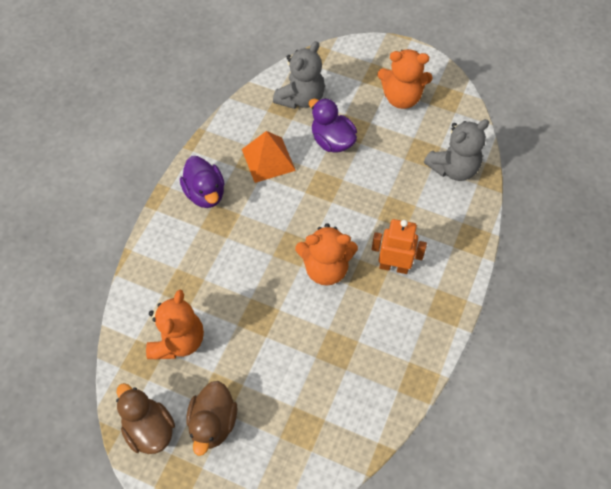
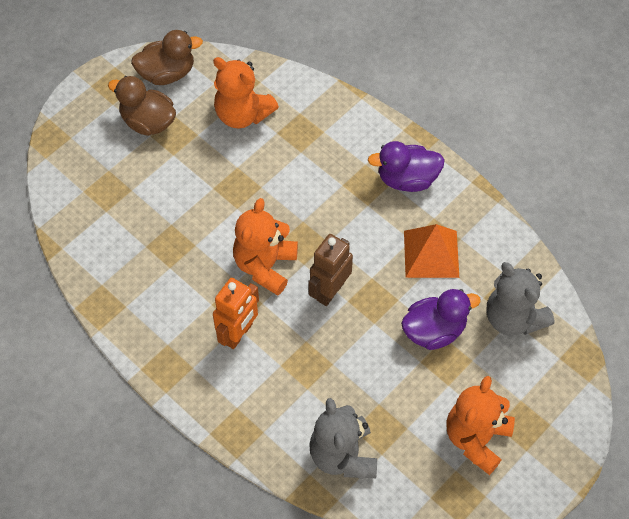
camera: 110 degrees right, 0 degrees up
none -> brown robot [309,234,353,306]

